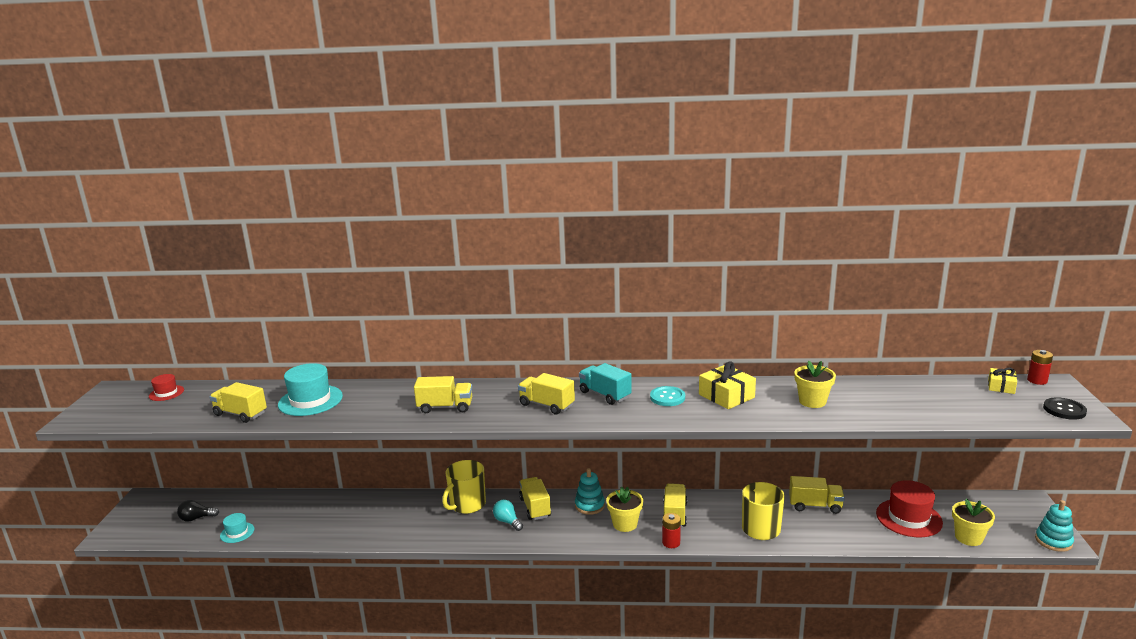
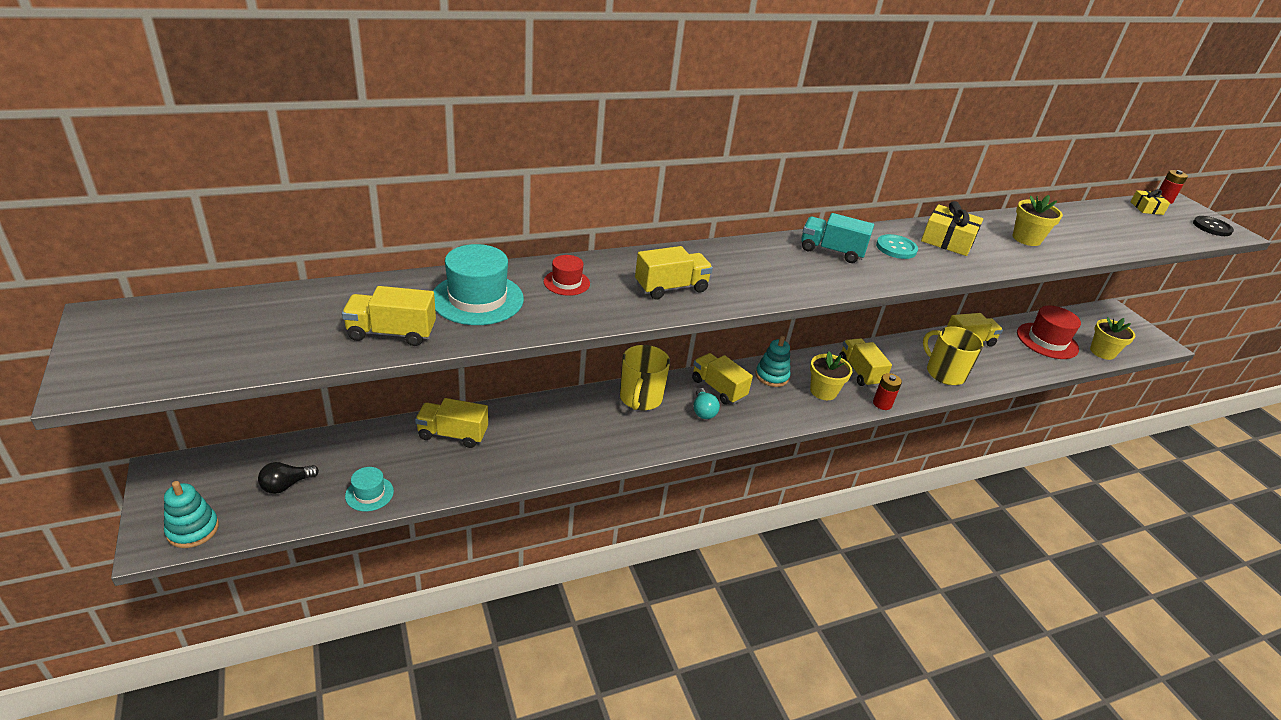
camera: 30 degrees left, 15 degrees up
red hat [149,374,184,401] -> red hat moved to [544,255,590,296]
turquoise light bulb [493,500,523,531] -> turquoise light bulb turned 120 degrees counterclockwise [693,388,720,419]
yellow truck [518,373,575,415] -> yellow truck moved to [415,398,488,448]
turquoise stacking toy [1035,500,1074,552] -> turquoise stacking toy moved to [164,481,219,548]

